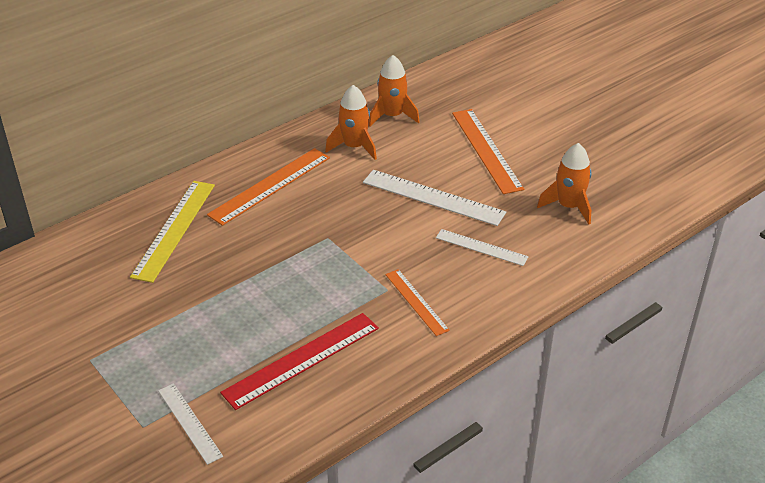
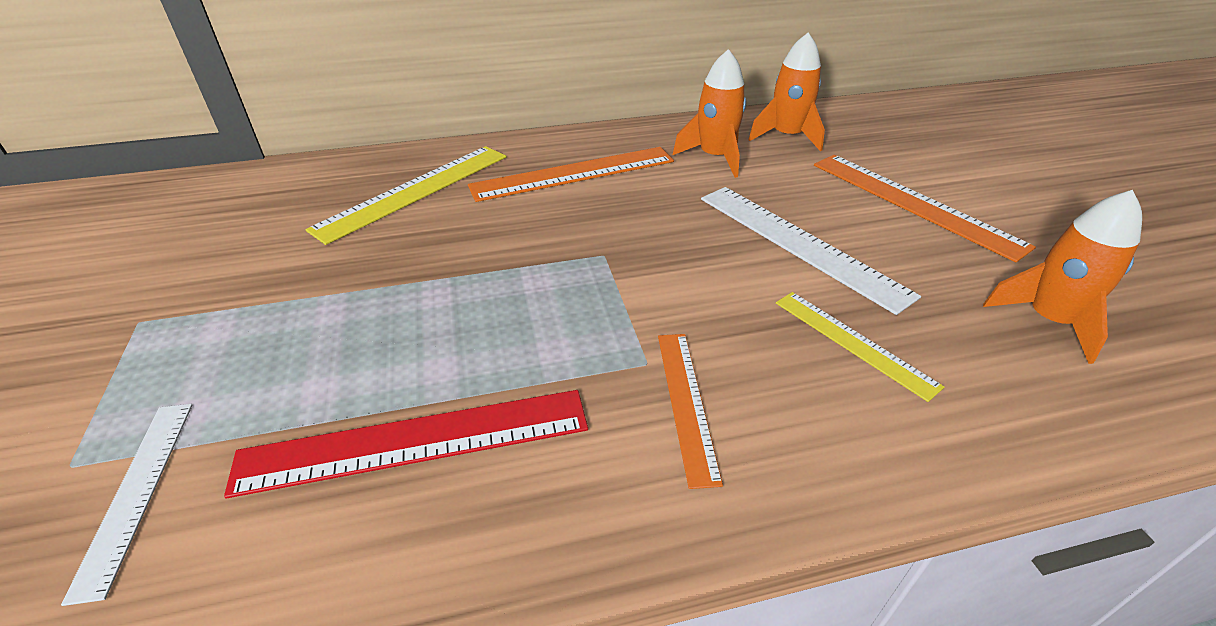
camera: 25 degrees right, 0 degrees up
white ruler [436,229,529,266] -> yellow ruler [776,292,944,402]
orange ruler [452,109,524,194] -> orange ruler turned 45 degrees counterclockwise [814,155,1036,262]

